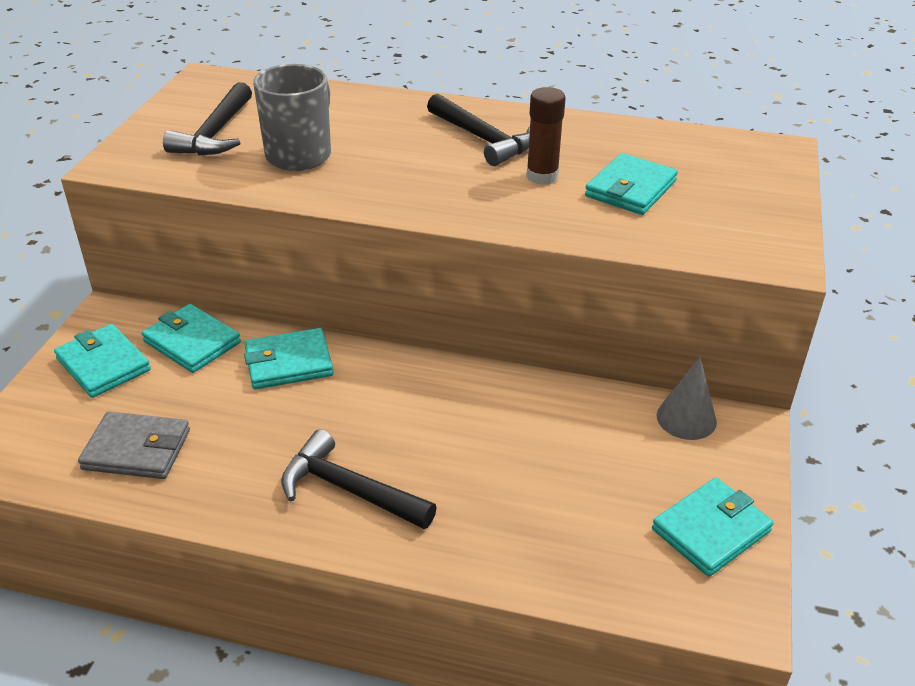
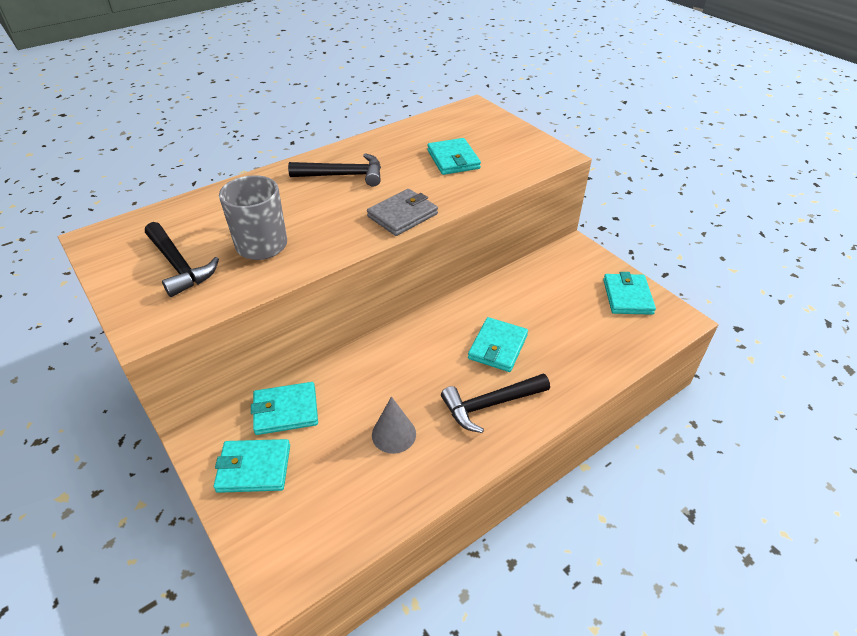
camera: 50 degrees left, 5 degrees up
grey wallet [78,412,190,479] -> grey wallet moved to [367,189,438,236]
turquoise wallet [244,328,333,389] -> turquoise wallet moved to [468,317,528,372]
brown glue stick [526,87,566,185] -> none
grey cone [657,357,717,440] -> grey cone moved to [372,396,416,454]

